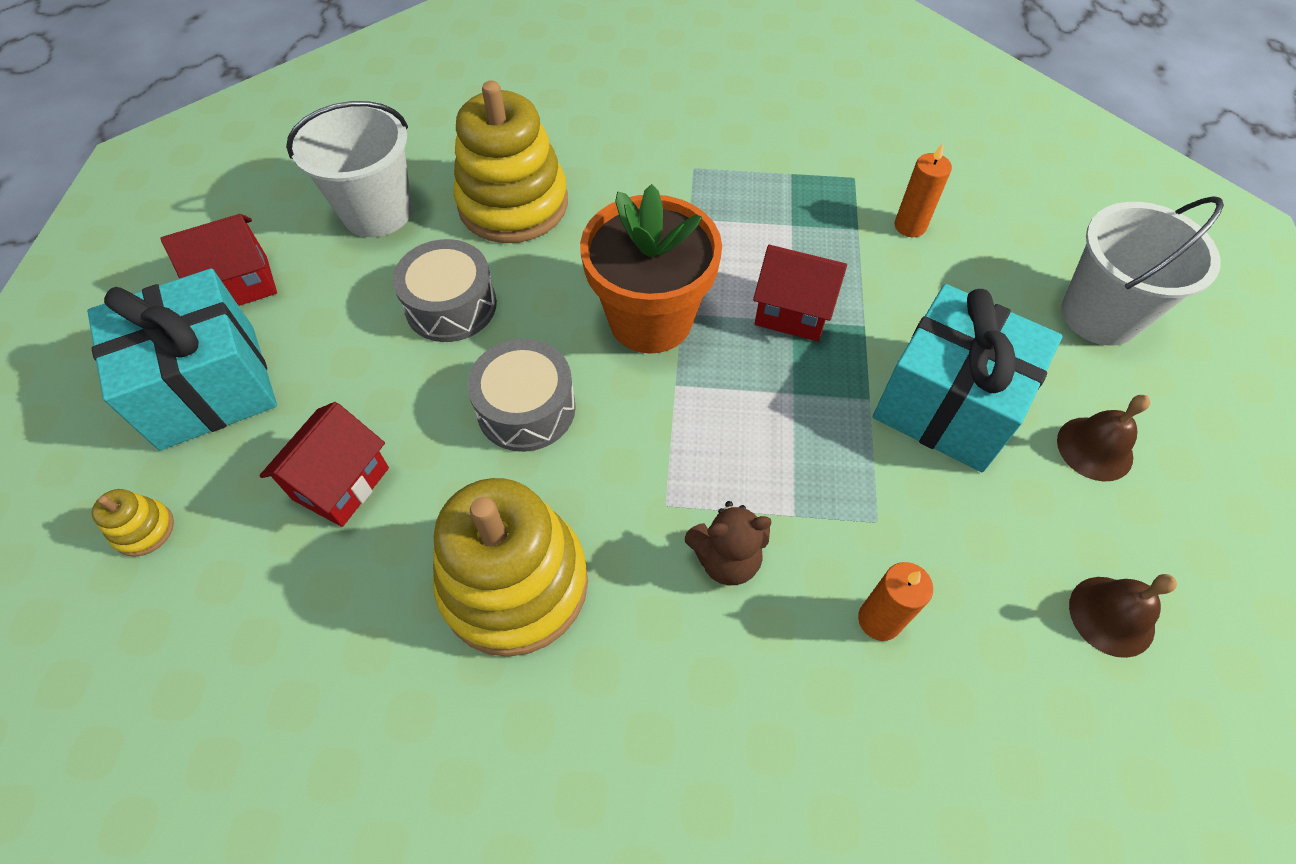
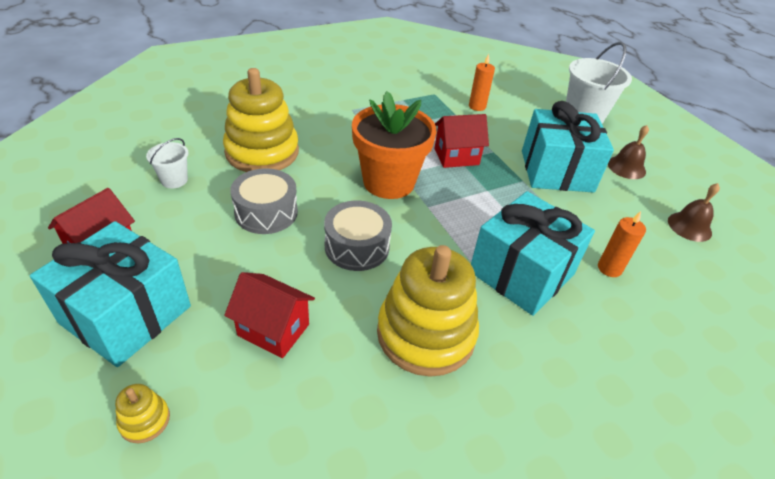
camera: 35 degrees left, 15 degrees down
red house [259,402,389,527] -> red house turned 60 degrees counterclockwise [224,272,315,358]
white bucket [286,101,412,237] -> white bucket [146,138,188,188], size x0.52
brown teddy bear [685,501,772,585] -> turquoise gift [471,191,595,316]

